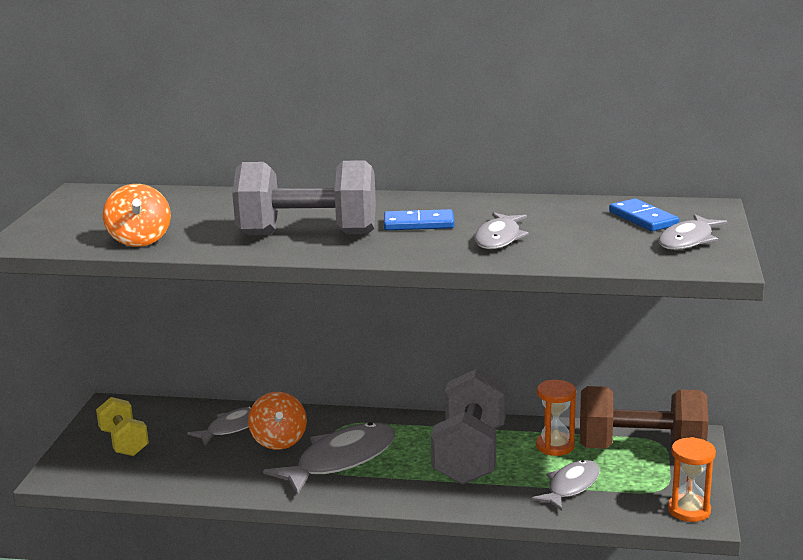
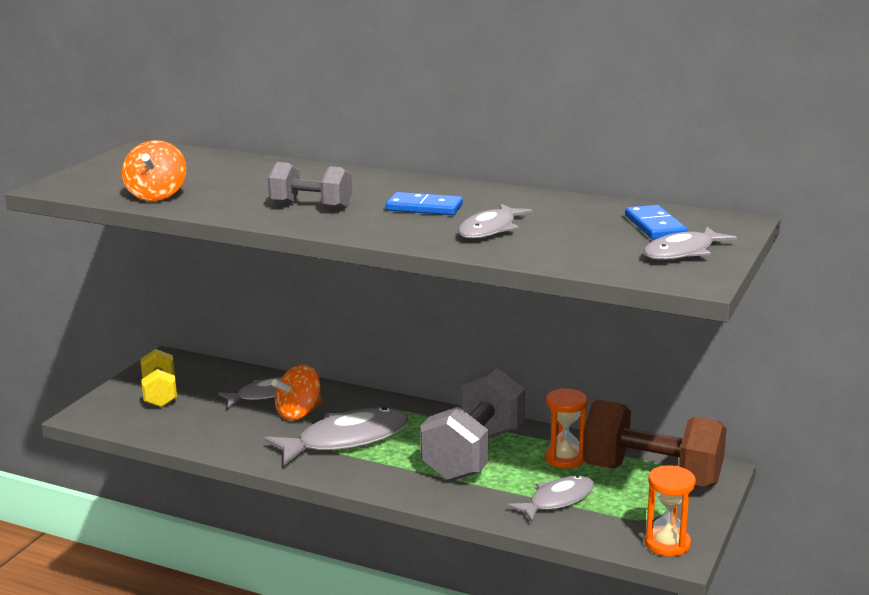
camera: 15 degrees right, 0 degrees up
grey dumbbell [232,160,376,235] -> grey dumbbell [268,162,352,210], size x0.57
orange spinning top [248,392,307,450] -> orange spinning top turned 45 degrees clockwise [272,365,322,421]

